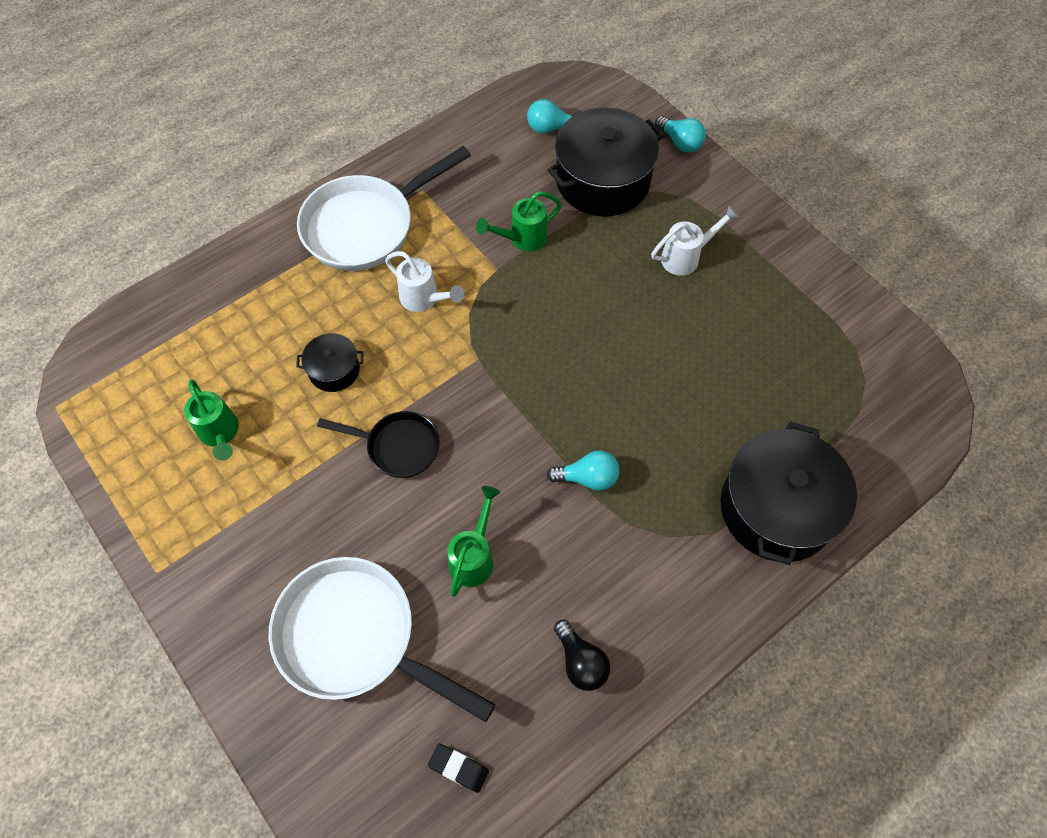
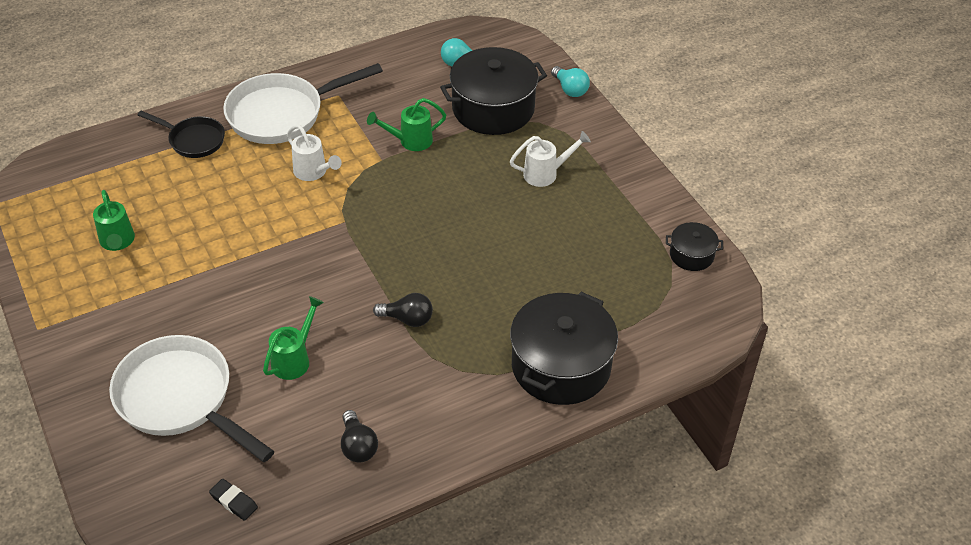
camera: 10 degrees right, 15 degrees down
black pot [296,333,363,392] -> black pot moved to [666,222,723,271]
black pan [317,411,440,478] -> black pan moved to [138,111,225,158]
turquoise light bulb [547,451,619,491] -> black light bulb [373,293,433,327]

